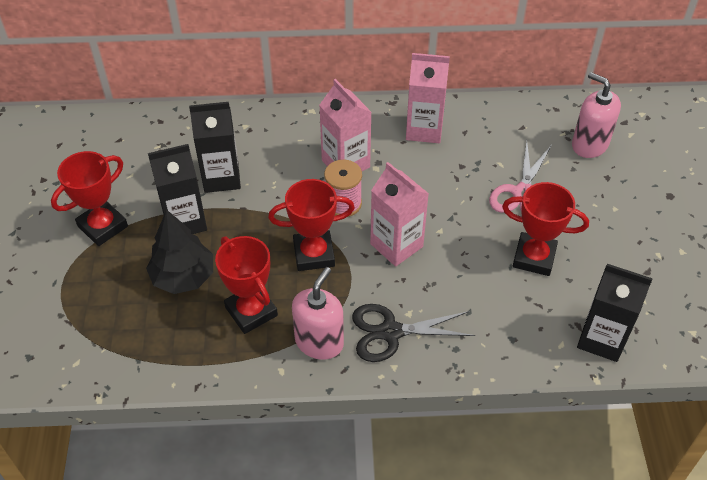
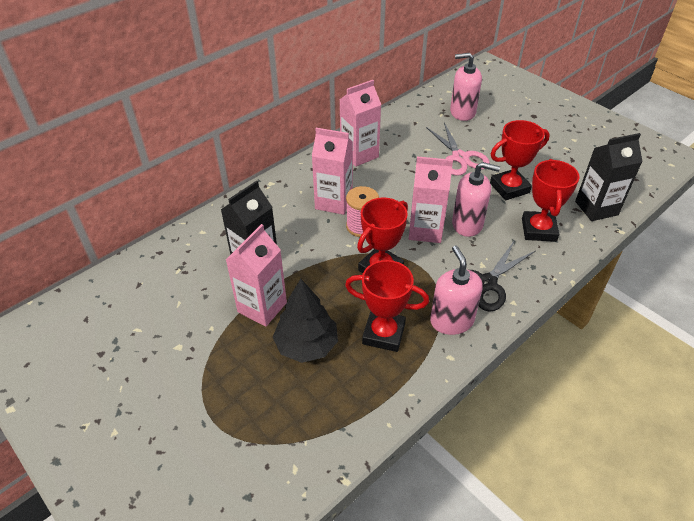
camera: 40 degrees left, 5 degrees down
red trophy [51,151,128,246] -> red trophy moved to [522,159,580,242]
black carton [148,144,207,234] -> pink carton [226,224,287,327]
none -> pink soap dispenser [452,162,500,237]

